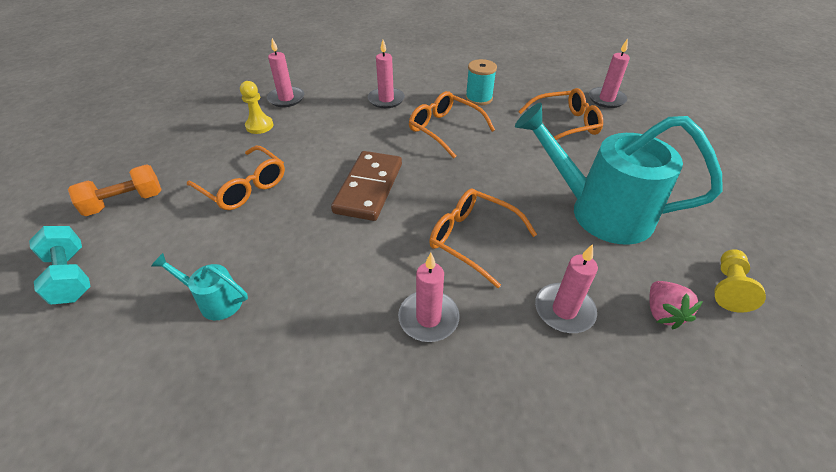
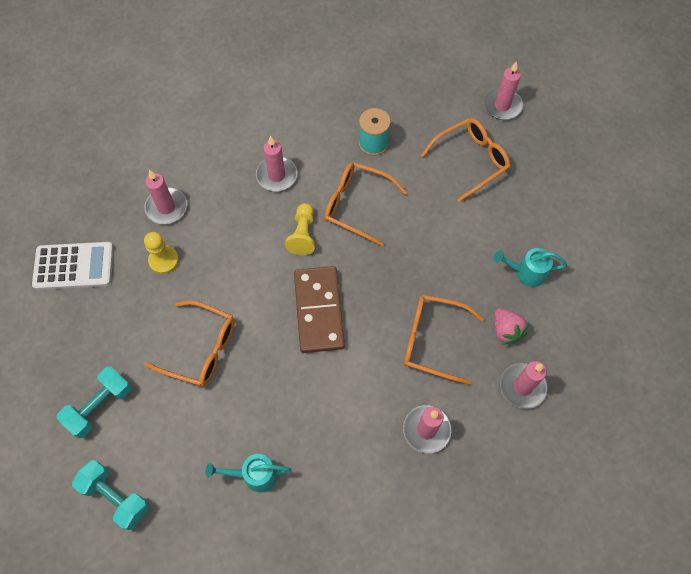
camera: 20 degrees left, 20 degrees up
orange dumbbell [68,164,162,216] -> turquoise dumbbell [57,366,132,439]
turquoise watering can [515,103,723,245] -> turquoise watering can [494,248,567,287], size x0.44
pink strawberry [649,281,703,329] -> pink strawberry moved to [494,308,529,345]
yellow pawn [714,249,766,313] -> yellow pawn moved to [285,203,315,255]
none -> white calculator [32,242,114,290]

